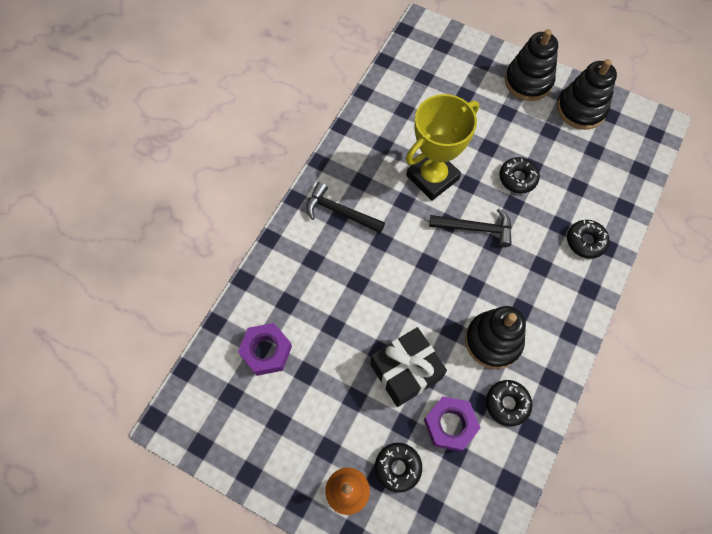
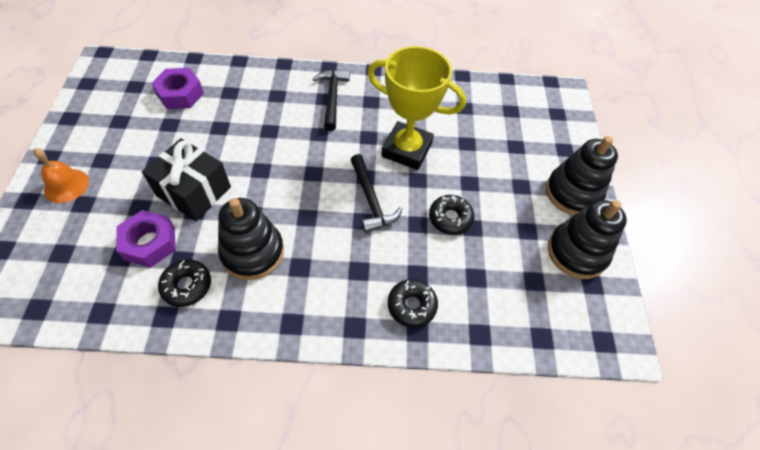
camera: 60 degrees right, 10 degrees down
black donut [375,443,422,492] -> none

